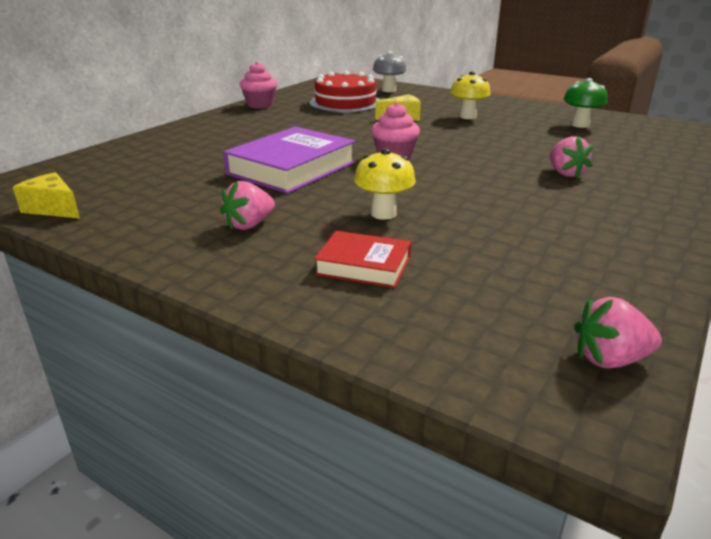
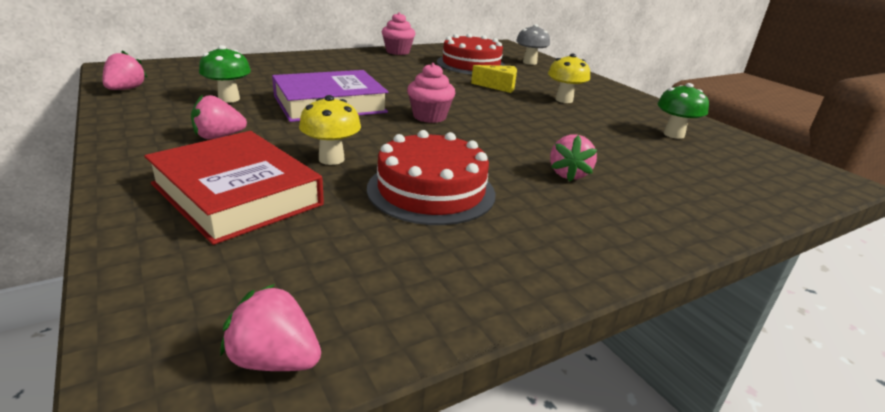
camera: 25 degrees right, 0 degrees up
yellow cheese [13,172,80,218] -> pink strawberry [103,51,147,90]
red book [314,231,411,288] -> red book [144,131,324,245], size x1.81
none -> green mushroom [199,45,251,103]
none -> red cake [367,130,496,225]

